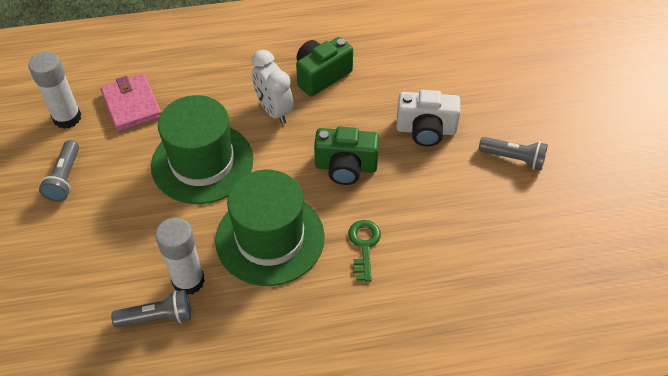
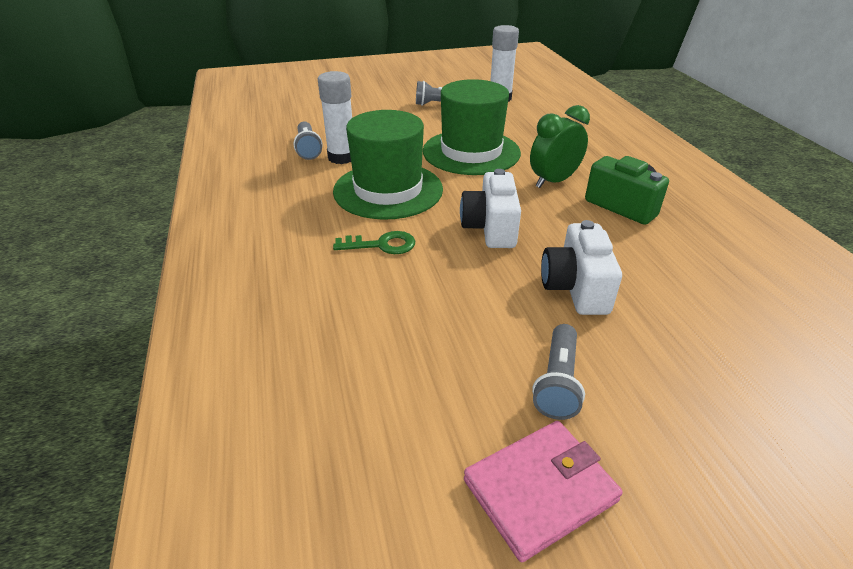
camera: 85 degrees right, 15 degrees down
pink wallet [100,74,161,132] -> pink wallet moved to [464,421,623,562]
white clock [251,50,294,124] -> green clock [530,105,590,188]
green camera [314,127,380,185] -> white camera [460,169,521,248]

